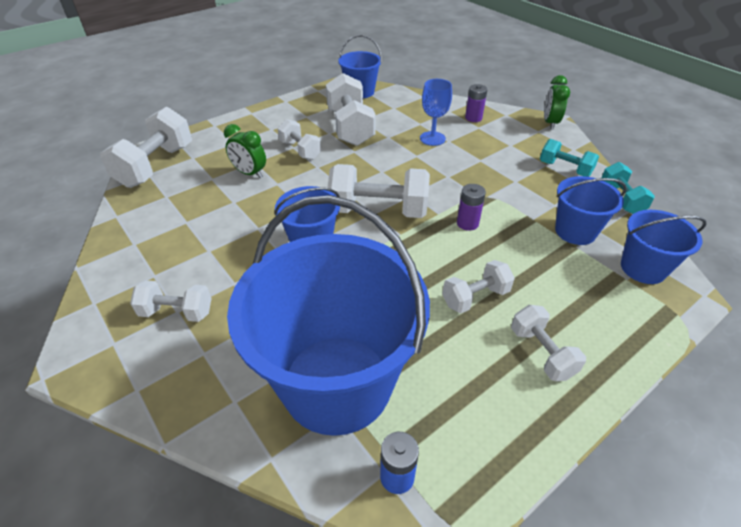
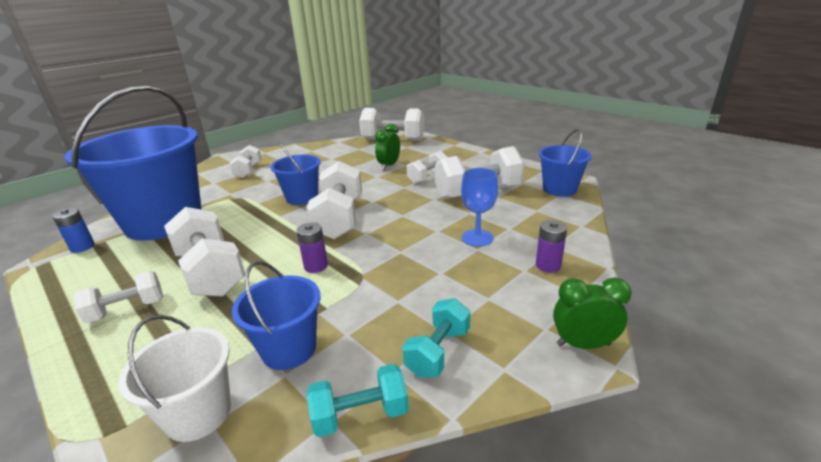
camera: 85 degrees right, 15 degrees down
white dumbbell [442,260,515,313] -> white dumbbell [164,207,245,297], size x1.72
blue bucket [621,210,707,284] -> white bucket [118,315,231,442]

